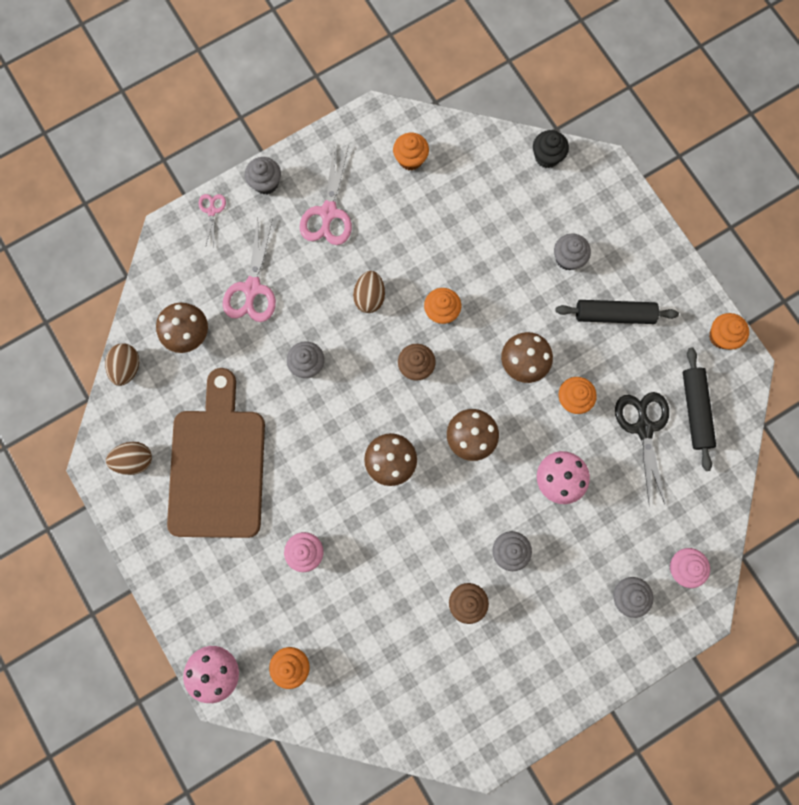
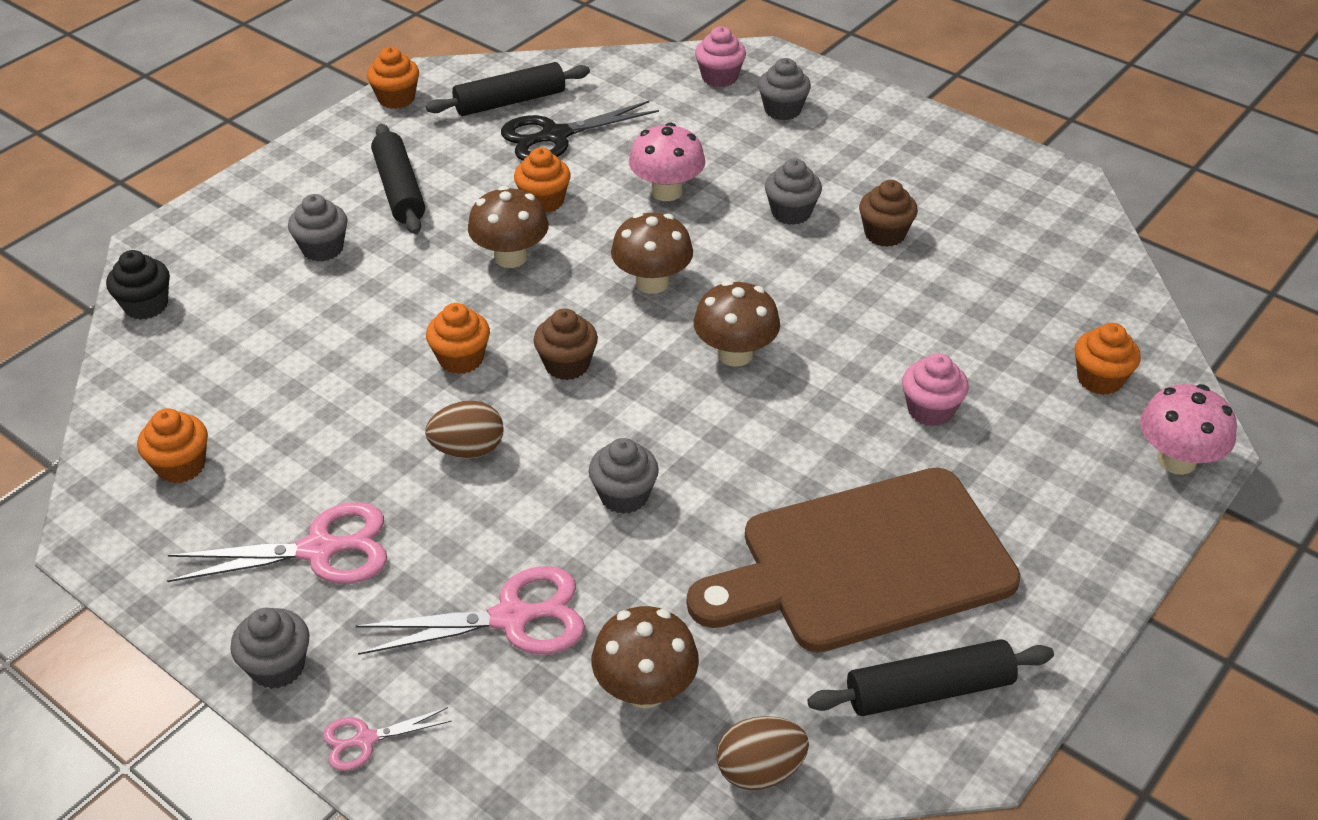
camera: 110 degrees left, 35 degrees down
brown egg [106,442,152,475] -> black rolling pin [807,639,1054,716]

